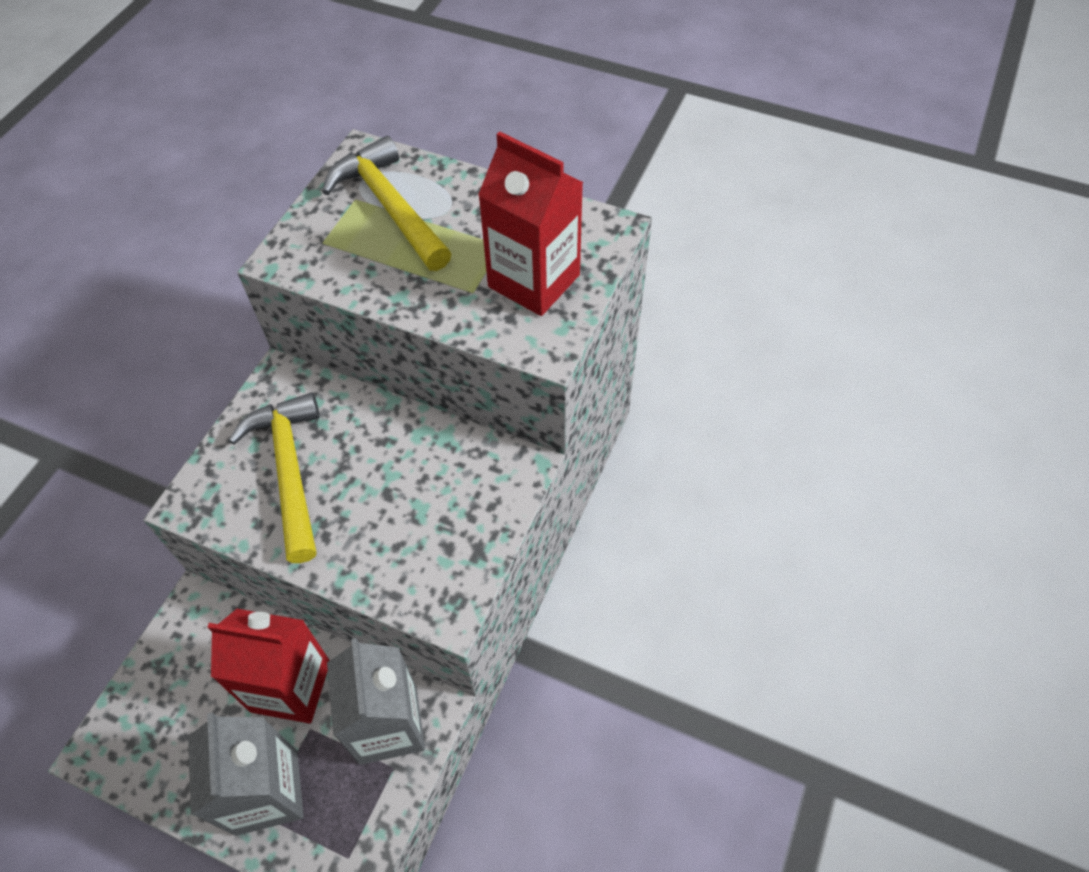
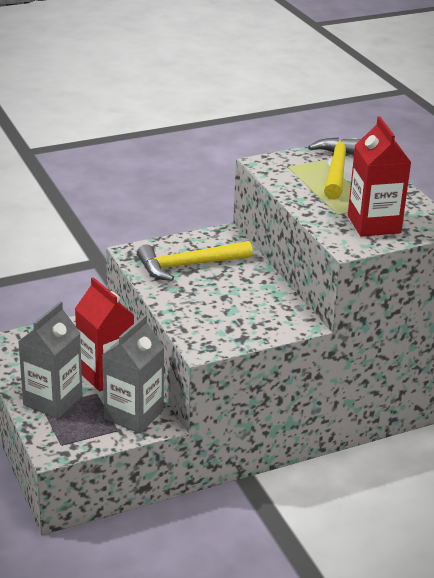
camera: 40 degrees right, 25 degrees down
yellow hammer [228,393,320,563] -> yellow hammer turned 135 degrees counterclockwise [137,241,253,281]

